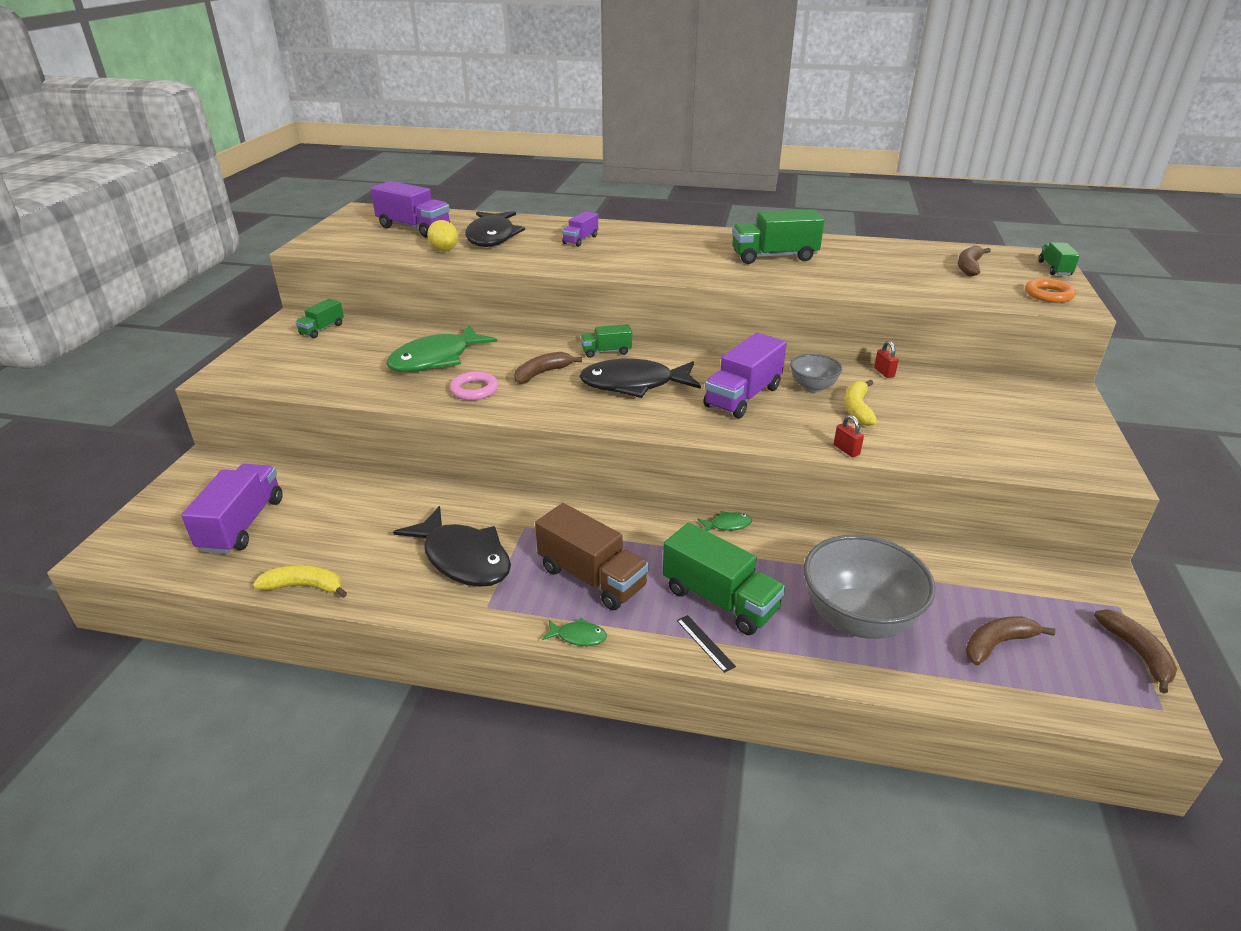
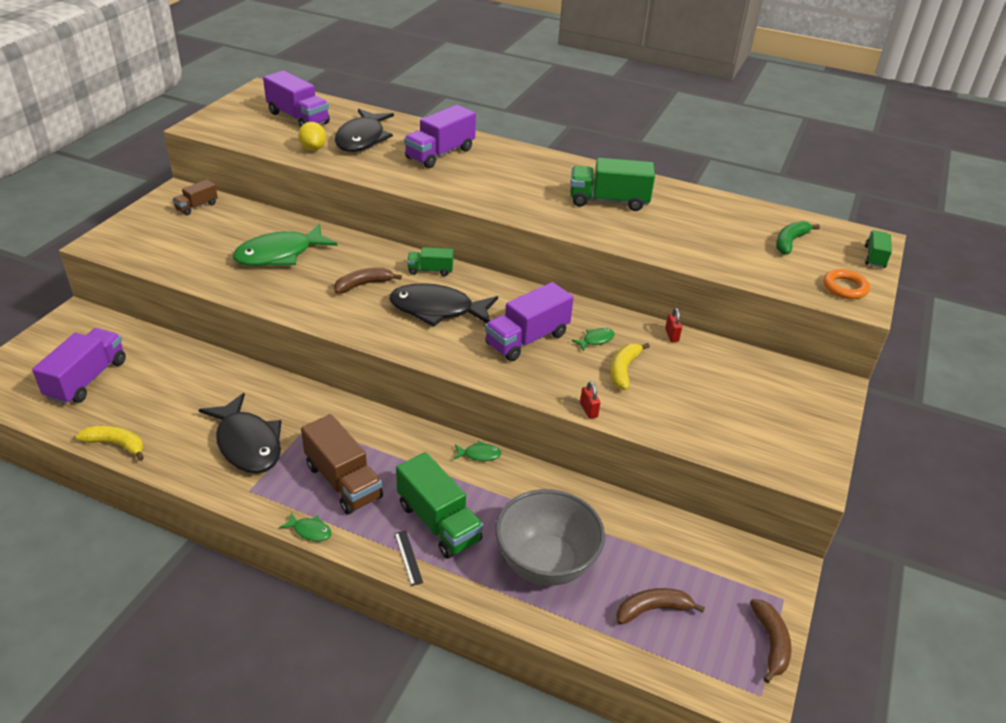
camera: 10 degrees right, 5 degrees up
green truck [295,299,344,338] -> brown truck [172,179,218,215]
pink ring [450,371,498,400] -> none
purple truck [562,211,598,247] -> purple truck [404,105,476,168], size x1.81
grey bowl [790,354,842,393] -> green fish [572,328,615,351]
brown banana [958,245,991,277] -> green banana [776,221,820,255]

